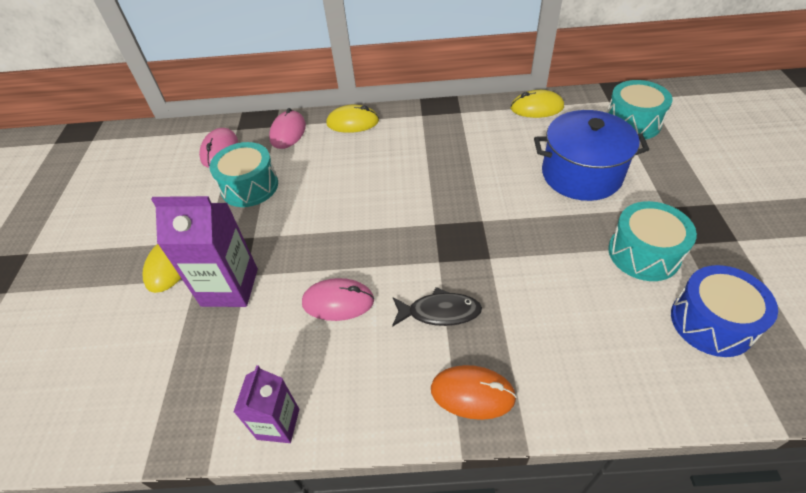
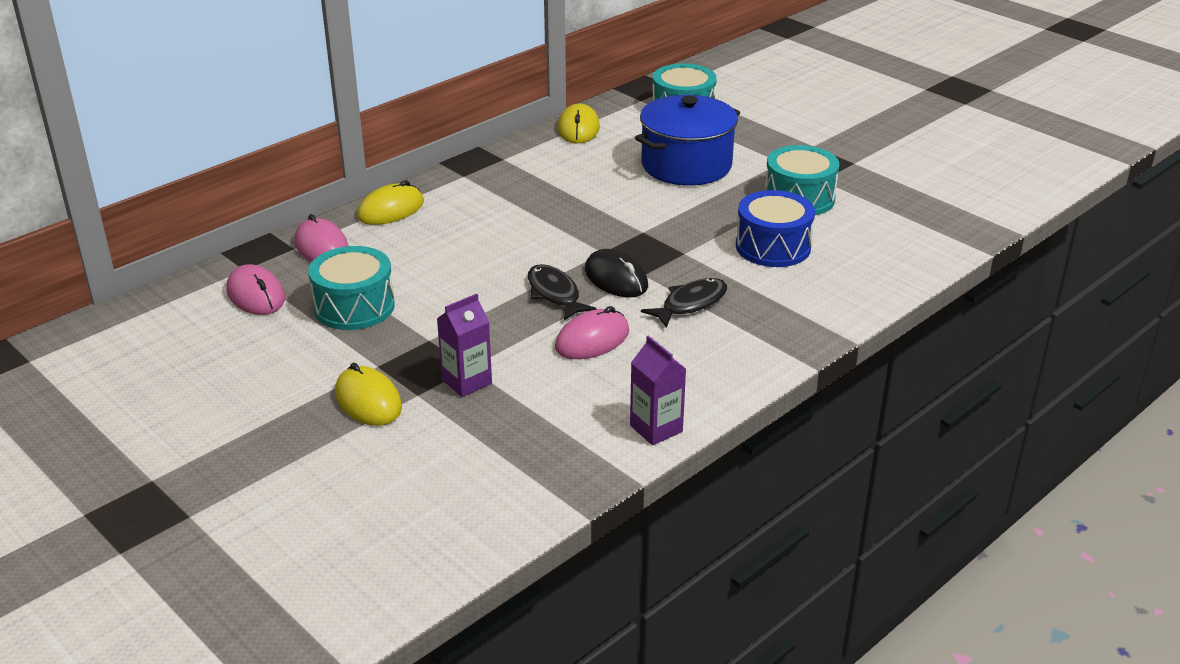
camera: 45 degrees left, 15 degrees down
purple carton [151,196,258,307] -> purple carton [437,294,492,397], size x0.61
orange mouse [431,365,517,420] -> none
yellow mouse [511,90,564,118] -> yellow mouse turned 45 degrees counterclockwise [558,104,600,143]
blue drum [671,265,778,357] -> blue drum moved to [736,190,815,267]
none -> black fish [528,264,597,320]
none -> black mouse [585,249,648,297]

